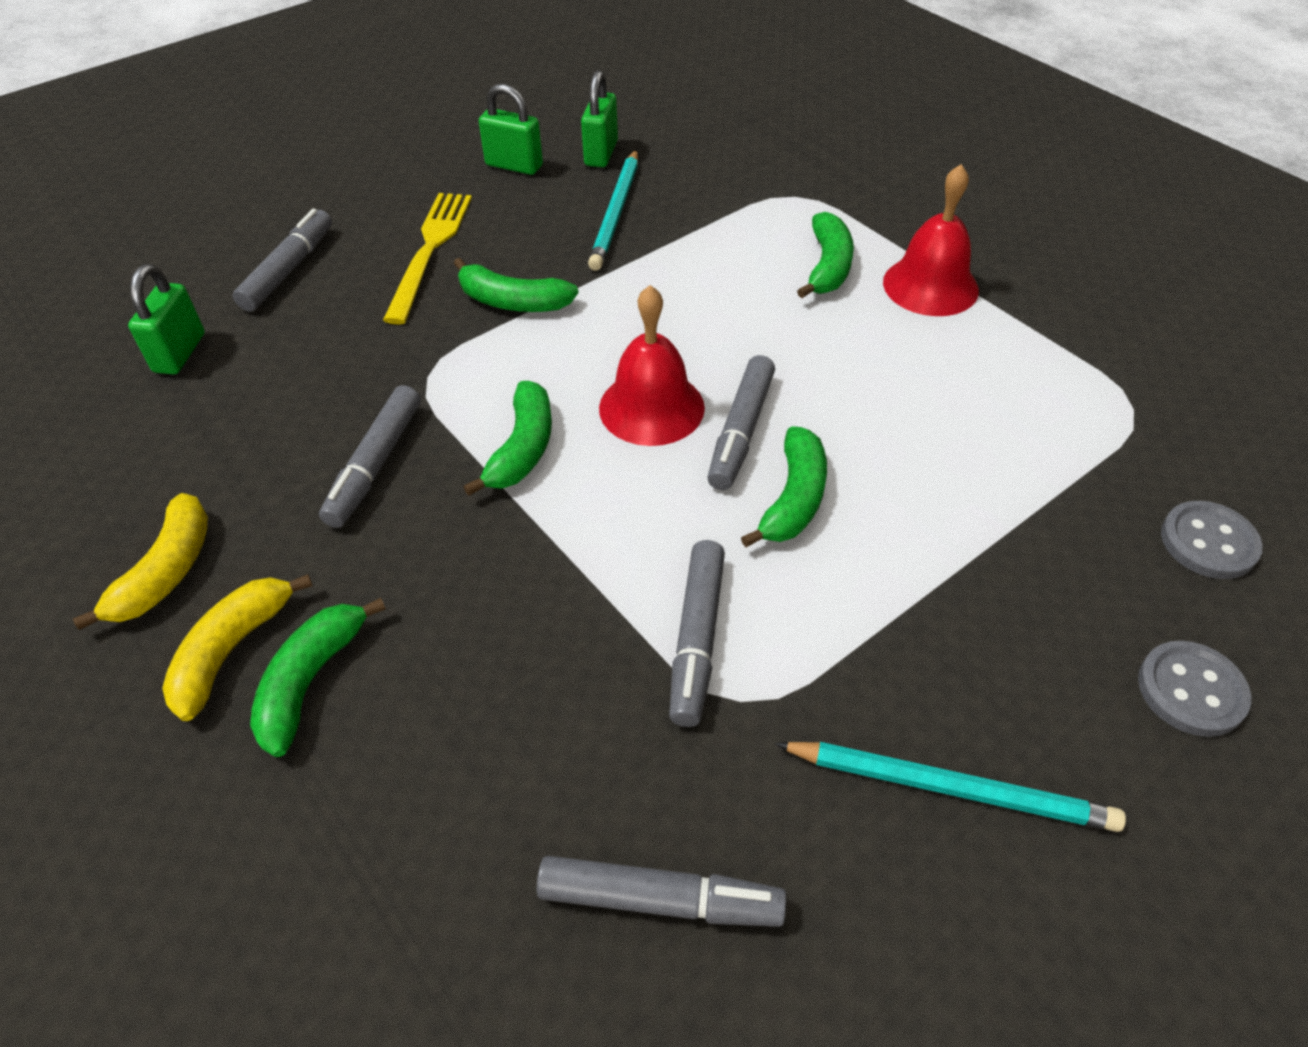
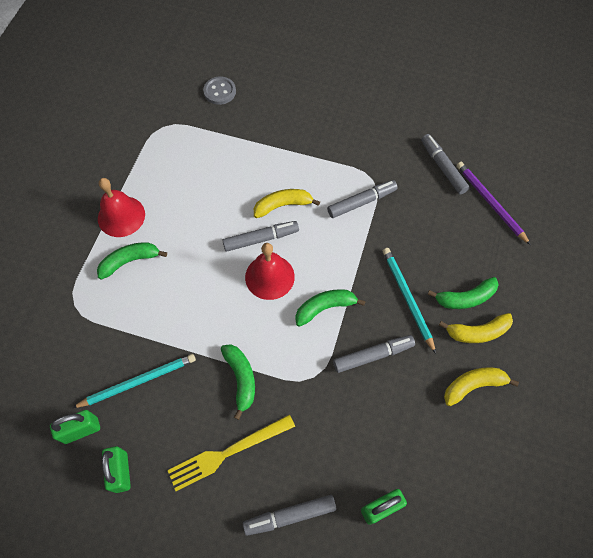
camera: 125 degrees left, 15 degrees up
green banana [741,426,827,547] -> yellow banana [254,189,320,218]
turquoise pencil [775,742,1126,832] -> turquoise pencil moved to [383,248,436,354]
grey button [1138,641,1251,737] -> none
none -> purple pencil [456,162,531,245]

